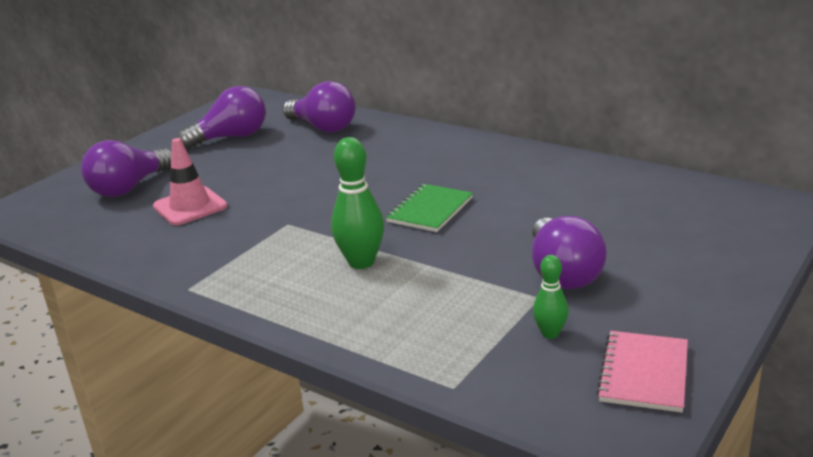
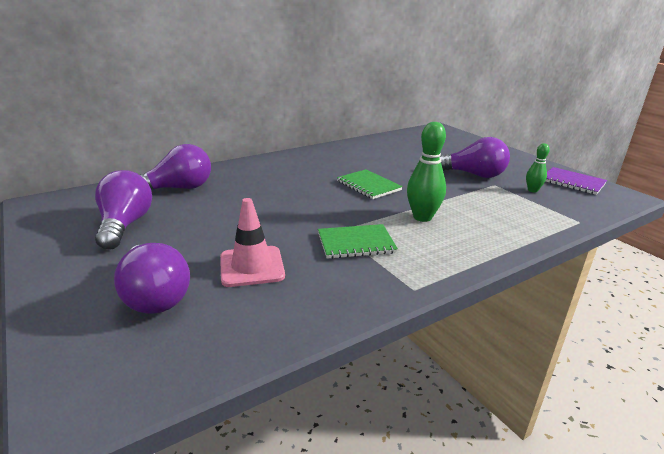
camera: 70 degrees left, 0 degrees up
pink notebook [596,331,688,413] -> purple notebook [545,167,607,195]
none -> green notebook [318,224,398,259]

